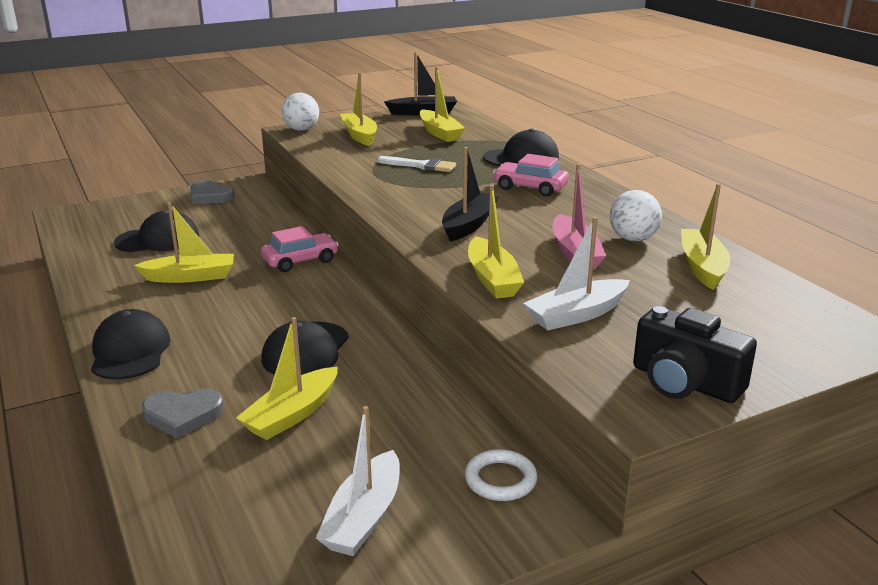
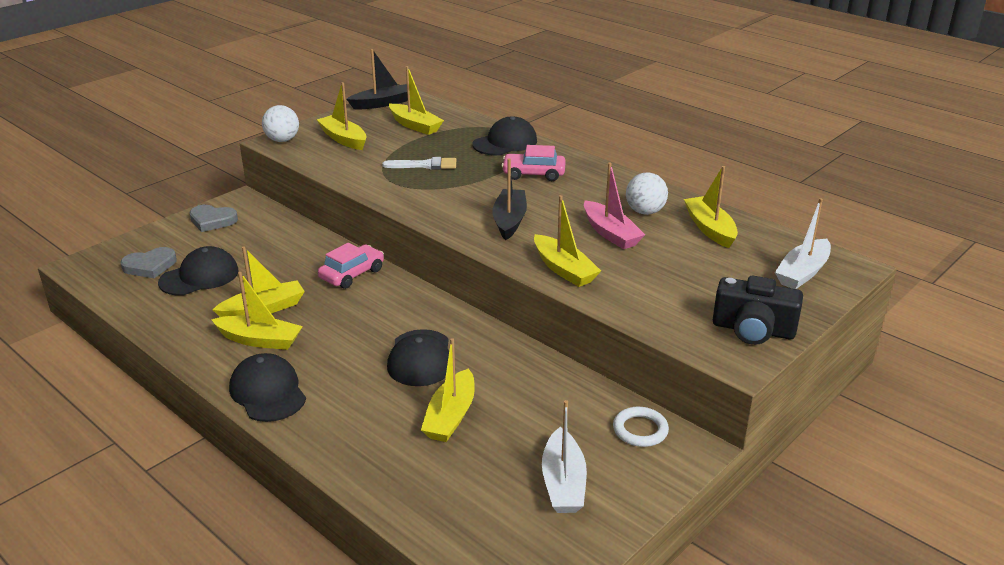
camera: 20 degrees left, 5 degrees up
grey heart [142,389,224,438] -> grey heart moved to [121,247,177,278]
white boat [523,217,630,330] -> white boat moved to [775,198,831,289]
none -> yellow boat [211,272,303,350]

